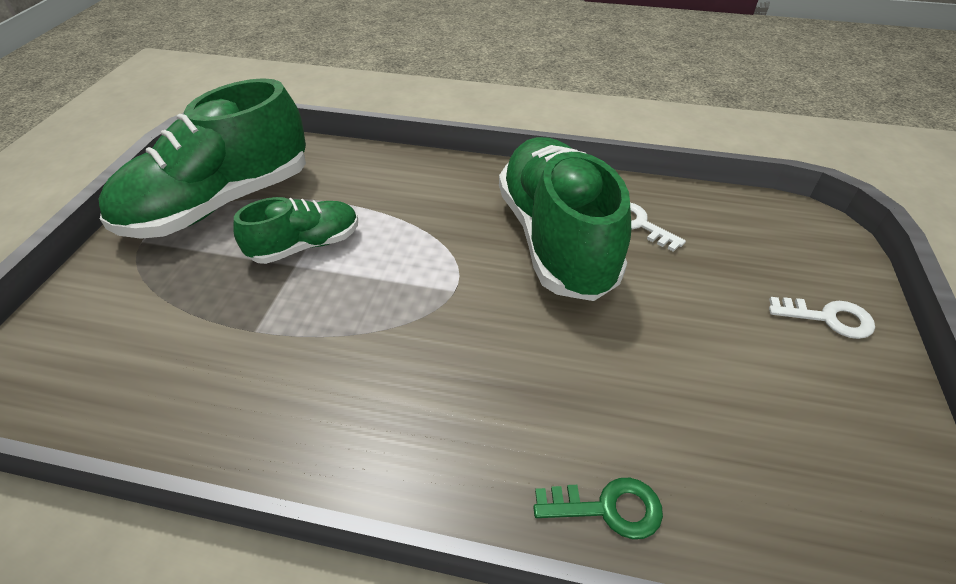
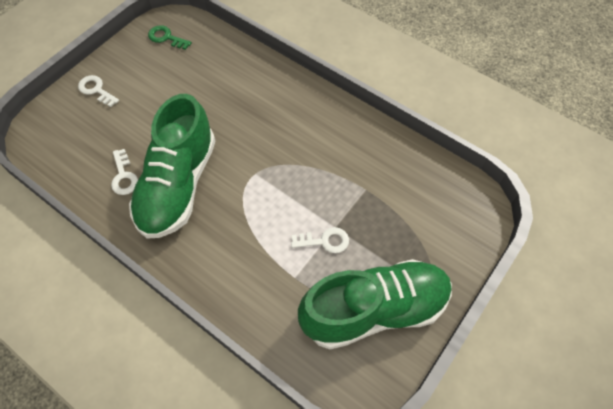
camera: 155 degrees left, 15 degrees up
green shoe [234,197,358,264] -> white key [291,227,349,253]
green key [533,478,663,539] -> green key moved to [148,25,192,50]

